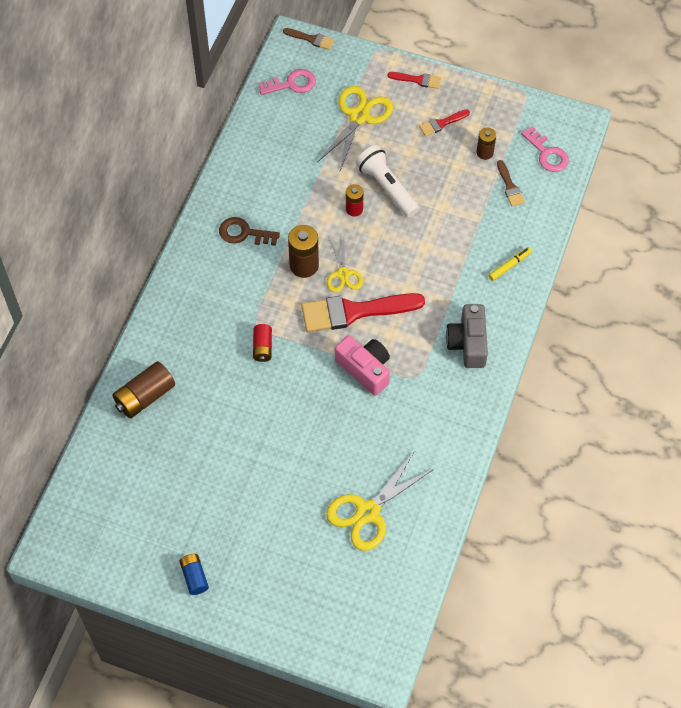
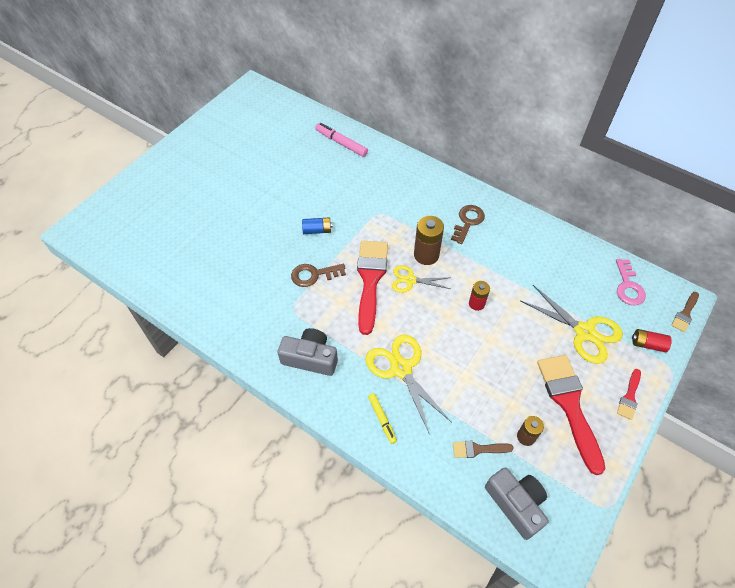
camera: 105 degrees right, 5 degrees down
brown battery [112,361,175,418] -> pink marker [315,123,368,157]
blue battery [179,554,209,595] -> blue battery moved to [302,217,333,234]
red battery [253,324,272,362] -> red battery moved to [632,329,672,352]
yellow scissors [326,452,434,551] -> yellow scissors moved to [365,334,451,435]
pink camera [335,336,390,396] -> brown key [291,264,346,287]
white flashlight [356,145,419,217] -> none
red brush [419,110,470,136] -> red brush [537,355,606,475], size x2.13
pink key [521,126,569,172] -> grey camera [485,468,549,540]

